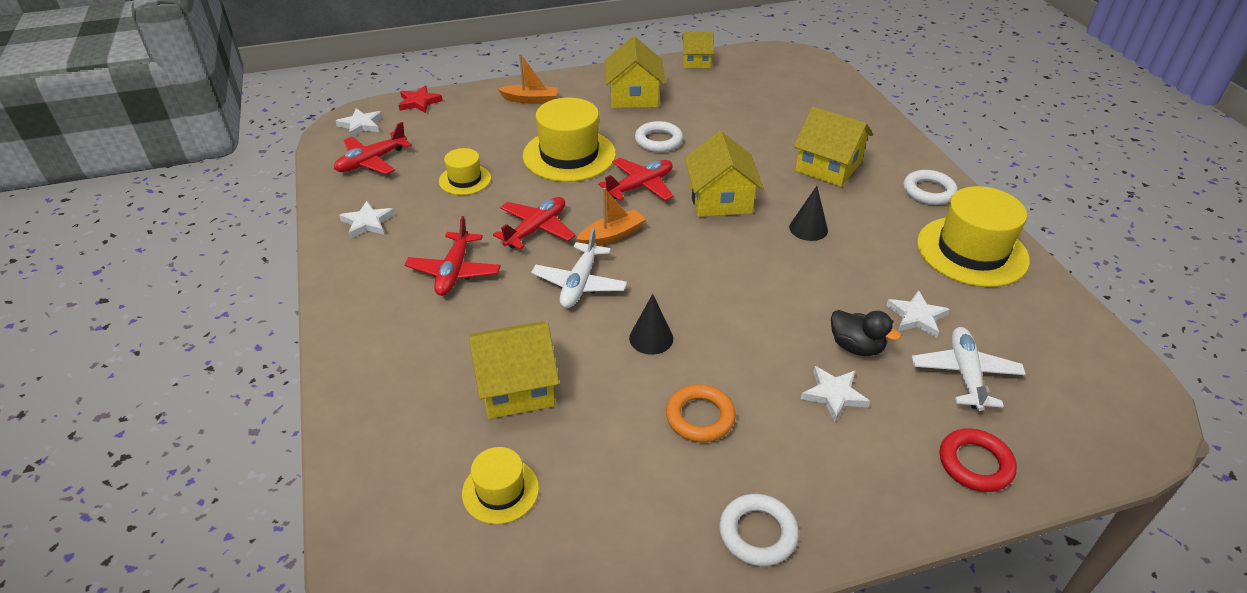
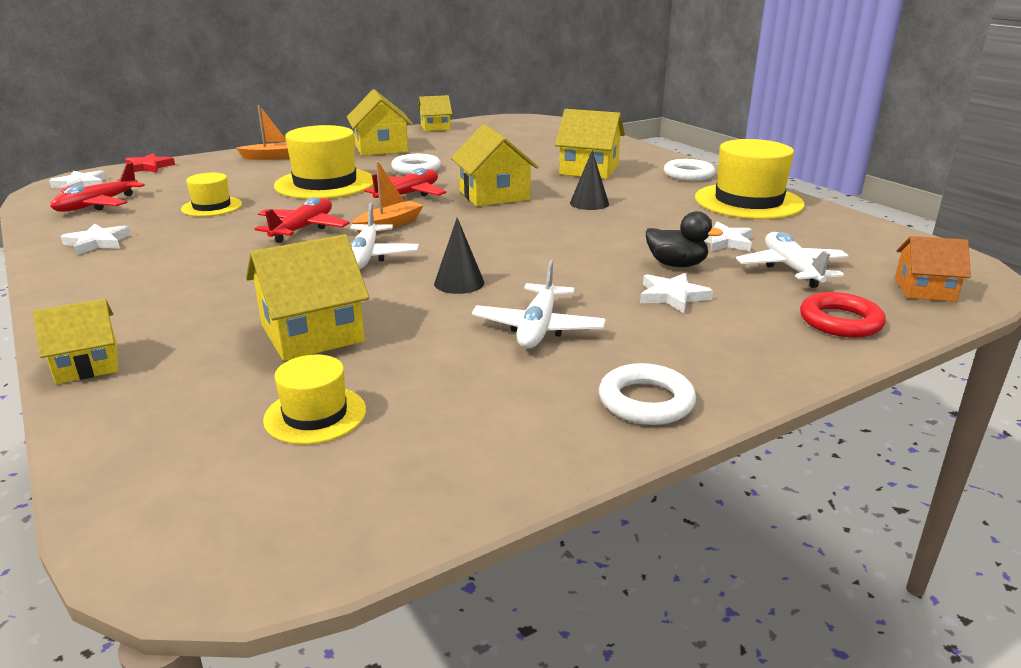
camera: 15 degrees left, 15 degrees down
red plane [405,216,501,296] -> none
orange ring [666,384,736,442] -> white plane [472,260,606,349]
none -> yellow house [33,299,118,384]
none -> orange house [895,236,971,302]

